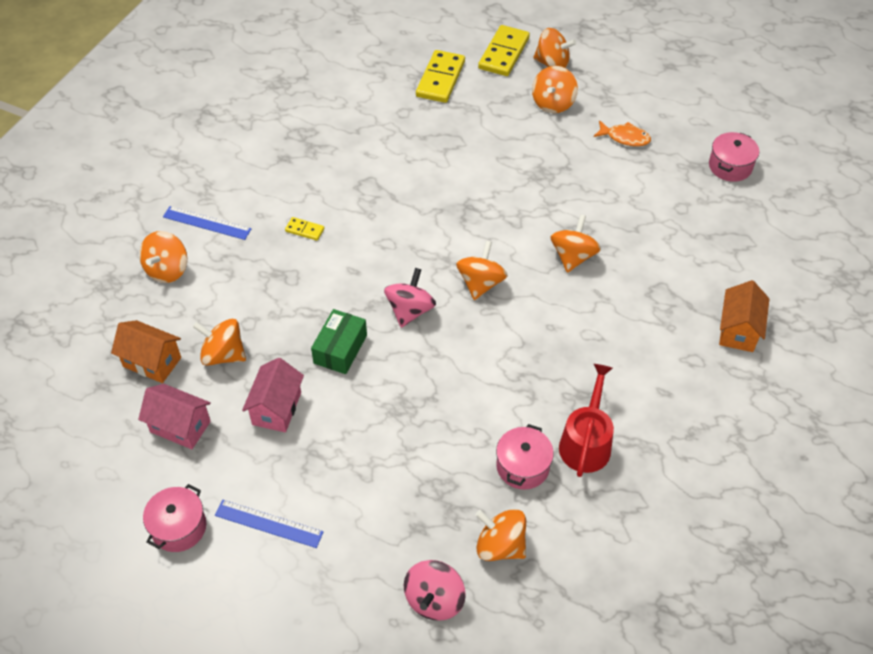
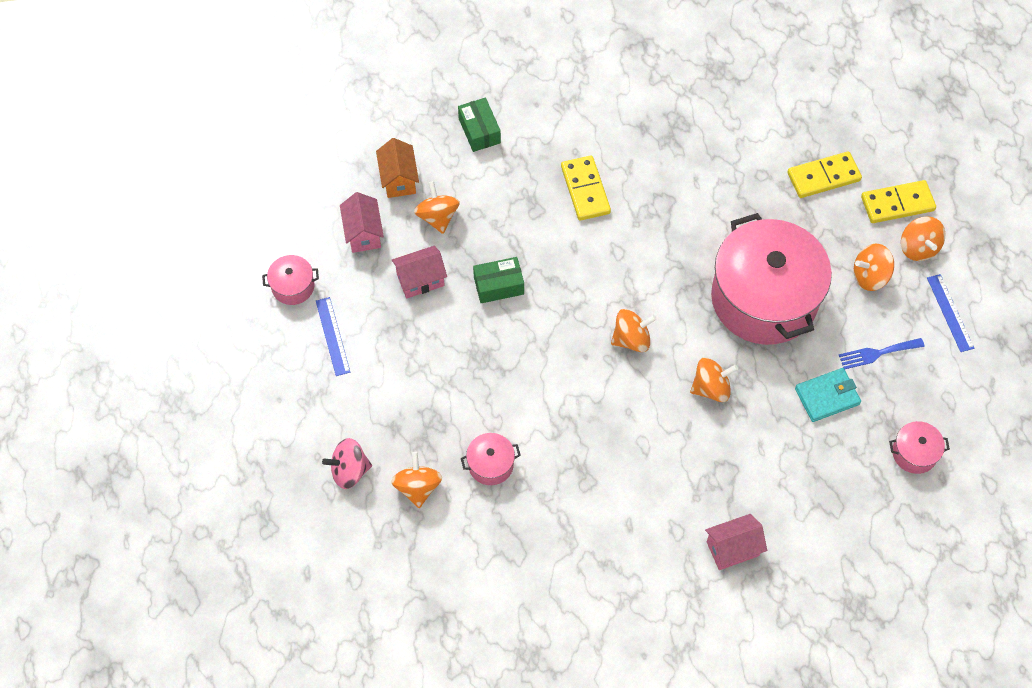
camera: 55 degrees right, 10 degrees up
orange spinning top [139,231,187,283] -> green box [458,98,501,152]
blue ruler [163,206,251,240] -> blue ruler moved to [927,274,974,352]
yellow domino [285,217,324,241] -> yellow domino [561,155,611,221], size x2.06
pink spinning top [384,268,436,328] -> none
red watering can [559,364,614,477] -> none
orange fish [593,120,651,146] -> blue fork [839,338,925,369]
orange house [719,280,769,352] -> pink house [705,514,767,570]
none -> pink pot [711,213,832,345]
none -> turquoise wallet [795,368,861,422]

